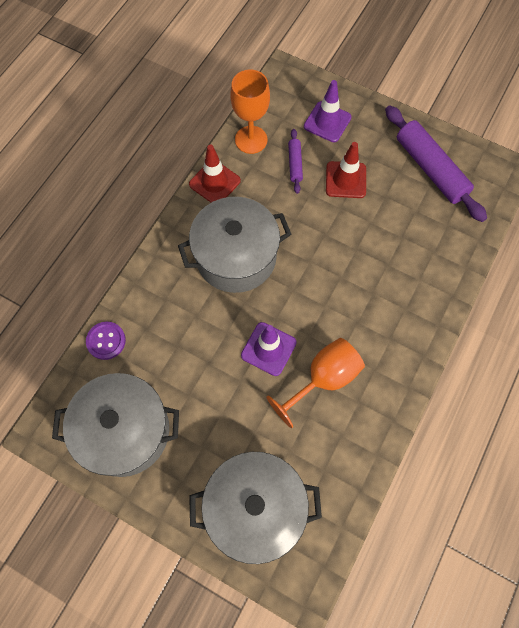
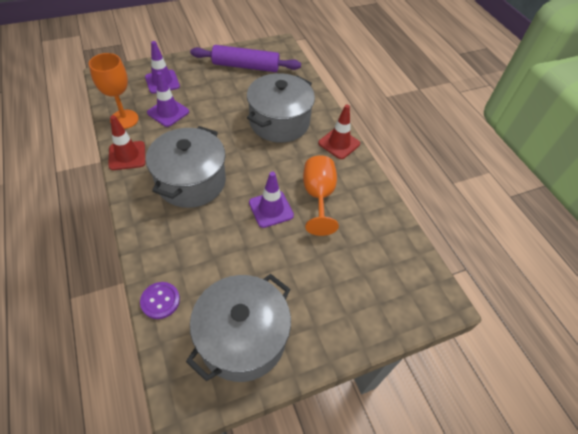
camera: 55 degrees left, 15 degrees down
grey pot [189,452,322,564] -> grey pot moved to [247,73,315,143]
purple rolling pin [288,129,303,194] -> purple traffic cone [147,72,189,127]
red traffic cone [326,142,366,198] -> red traffic cone moved to [318,105,360,159]

